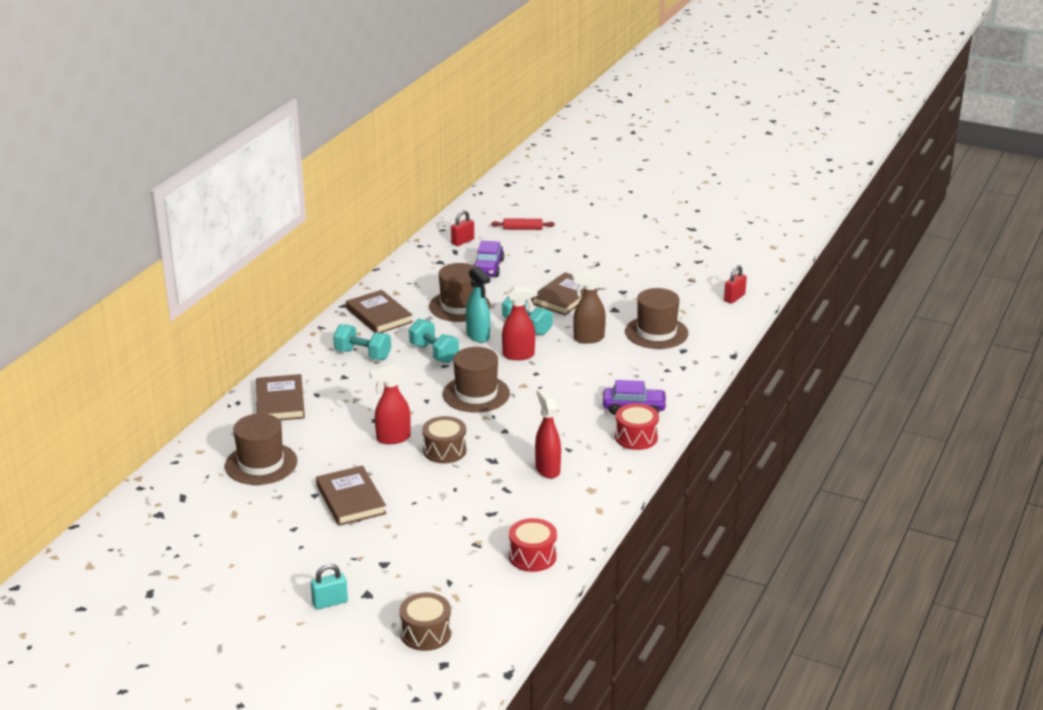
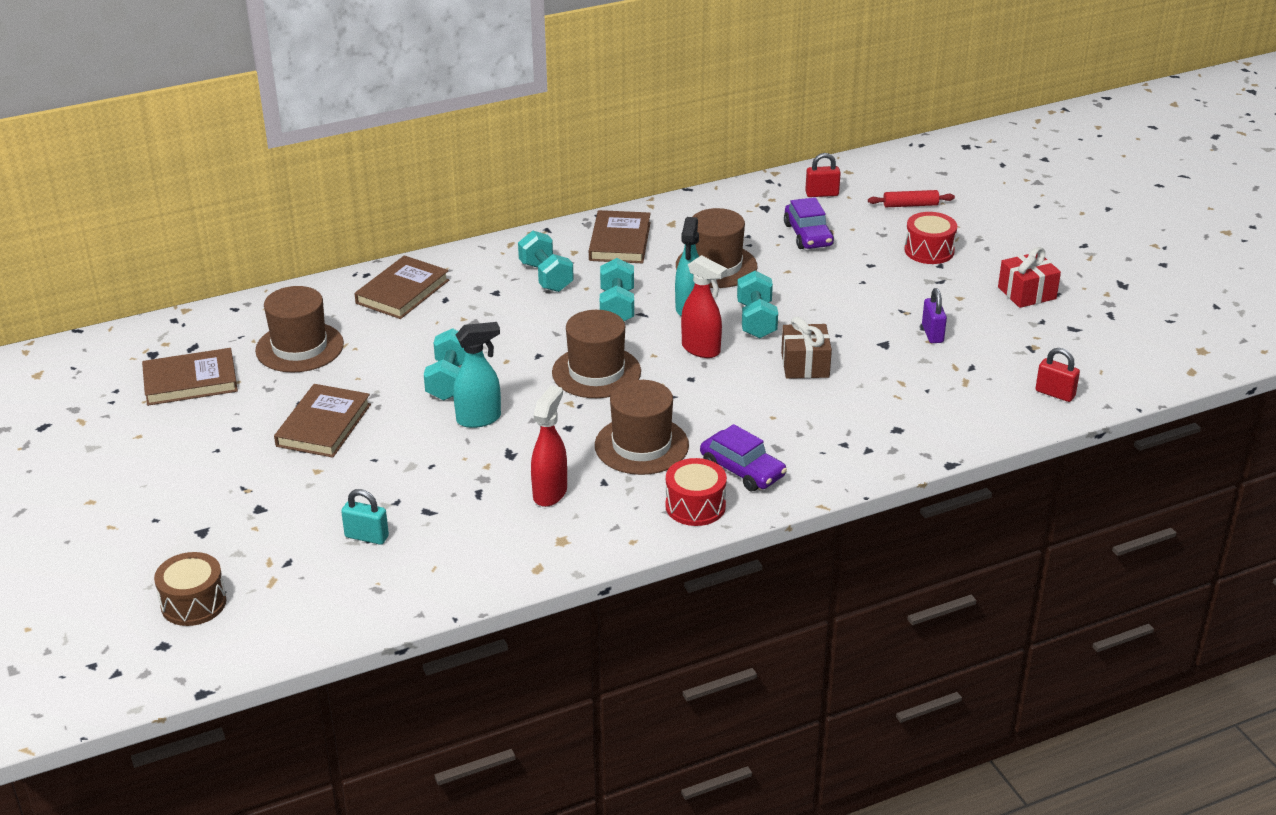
camera: 40 degrees right, 5 degrees up
turquoise padlock [311,564,348,610] -> turquoise padlock moved to [341,489,389,545]
red spray bottle [369,365,411,444] -> turquoise dumbbell [424,328,465,400]
brown drum [422,416,467,463] -> turquoise spray bottle [453,322,501,428]
purple car [473,241,504,277] -> purple car turned 60 degrees counterclockwise [784,197,834,249]
red rolling pin [491,218,555,230] -> red rolling pin turned 45 degrees counterclockwise [868,190,955,207]
red drum [509,518,557,572] -> red drum moved to [905,212,957,264]
brown book [531,272,598,315] -> brown book moved to [142,348,238,406]
brown spray bottle [572,270,606,344] -> brown gift [781,317,832,379]
brown hat [625,288,688,349] -> brown hat moved to [595,380,689,475]
red padlock [724,265,747,304] -> red padlock turned 45 degrees clockwise [1035,348,1080,402]
none -> purple padlock [922,288,947,343]
none -> red gift [998,247,1061,308]

